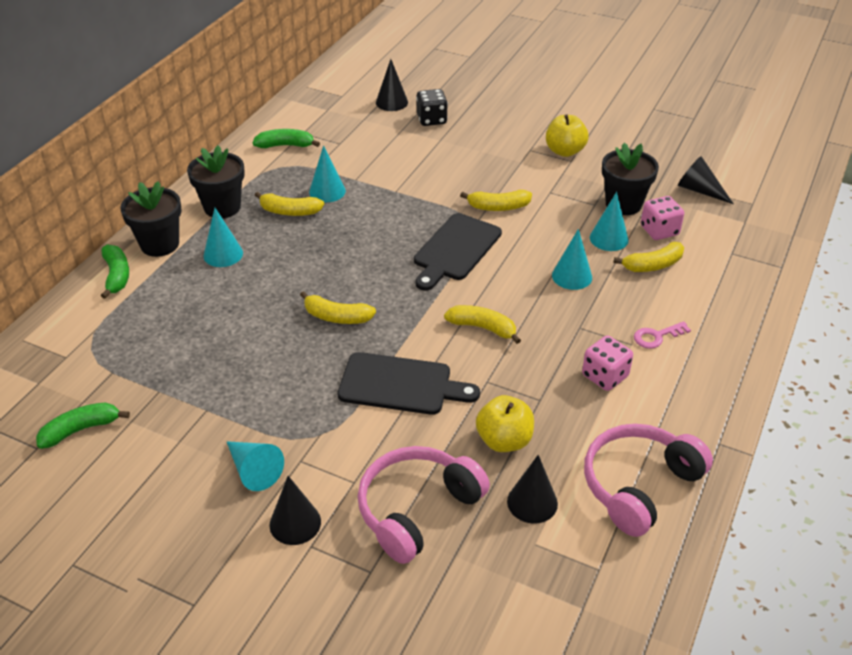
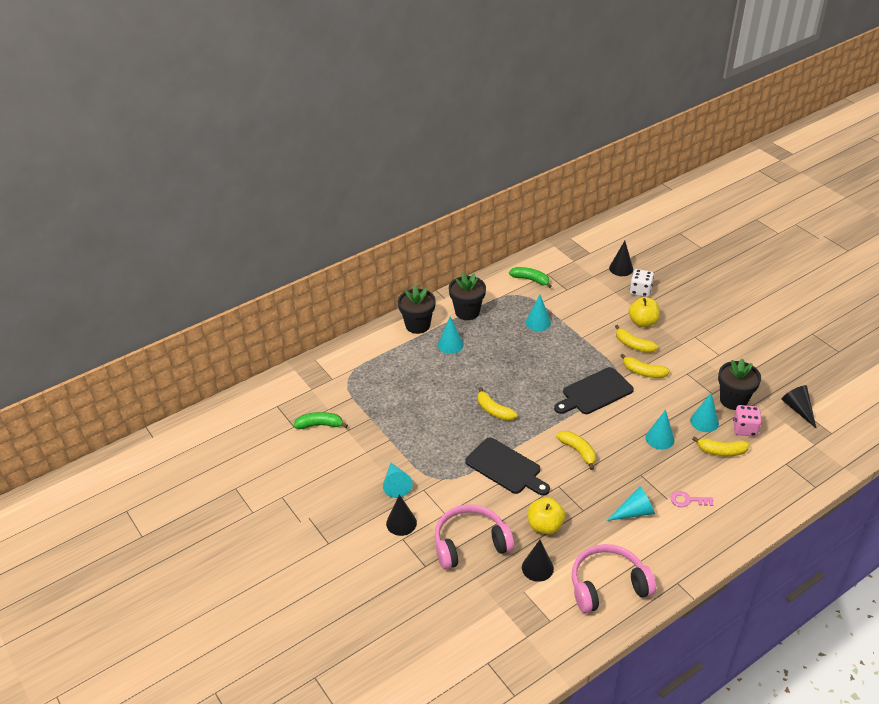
camera: 30 degrees right, 0 degrees up
green banana [101,244,129,299] -> none
yellow banana [255,192,324,216] -> yellow banana moved to [615,325,658,353]
black dice [416,89,448,126] -> white dice [630,269,654,297]
yellow apple [546,114,589,157] -> yellow apple moved to [629,297,660,327]
pink dice [582,335,633,391] -> turquoise cone [606,487,655,521]

